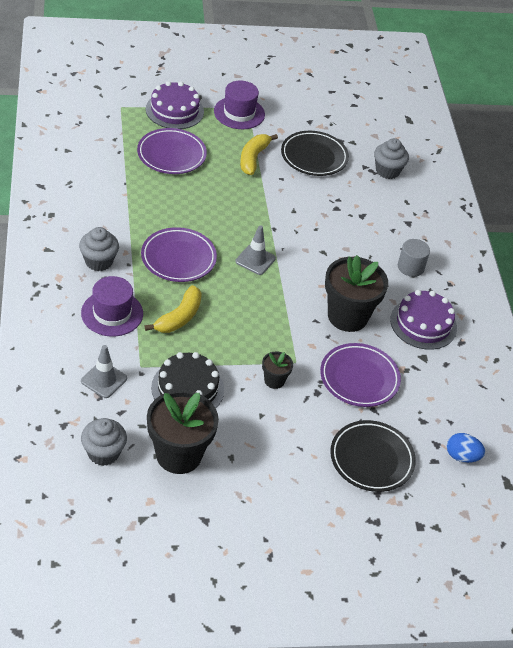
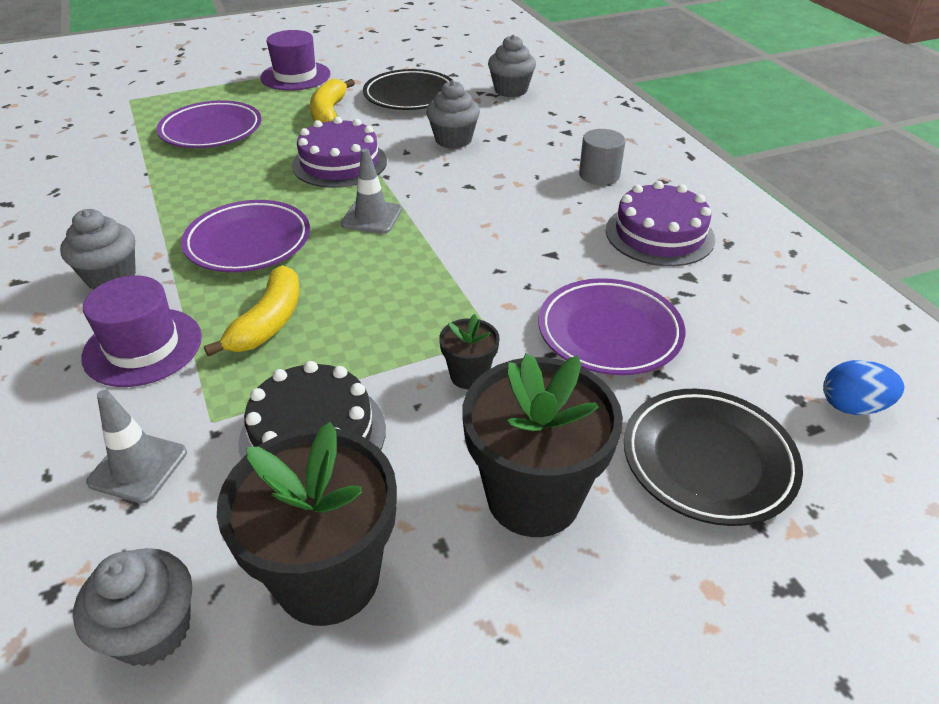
camera: 10 degrees left, 5 degrees down
purple cake [146,81,204,129] -> purple cake moved to [292,117,387,188]
black flower pot [325,255,388,332] -> black flower pot moved to [462,353,623,537]
none -> grey cupcake [426,80,480,149]

